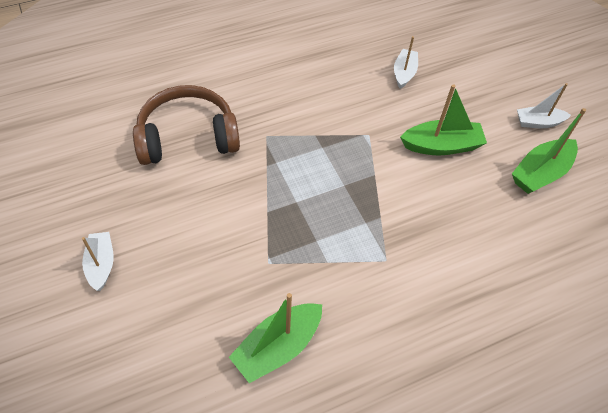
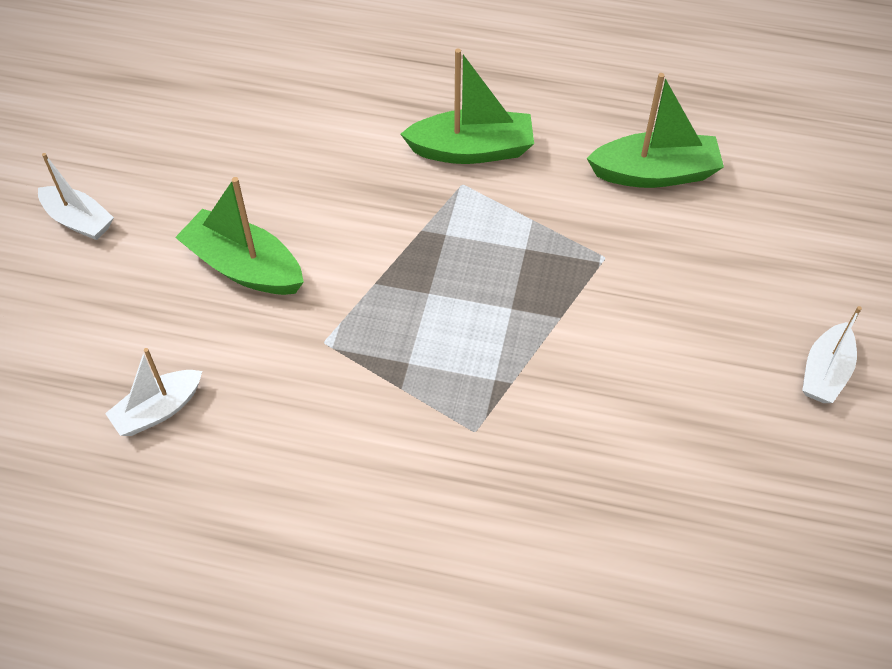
camera: 140 degrees left, 0 degrees up
brown headphones [133,85,240,165] -> none
green boat [512,108,586,194] -> green boat moved to [401,49,534,164]

